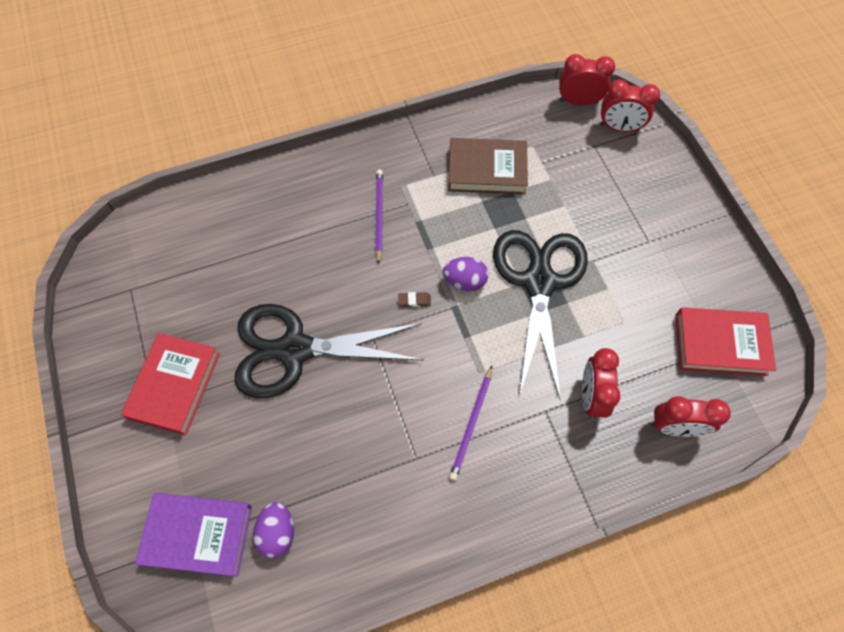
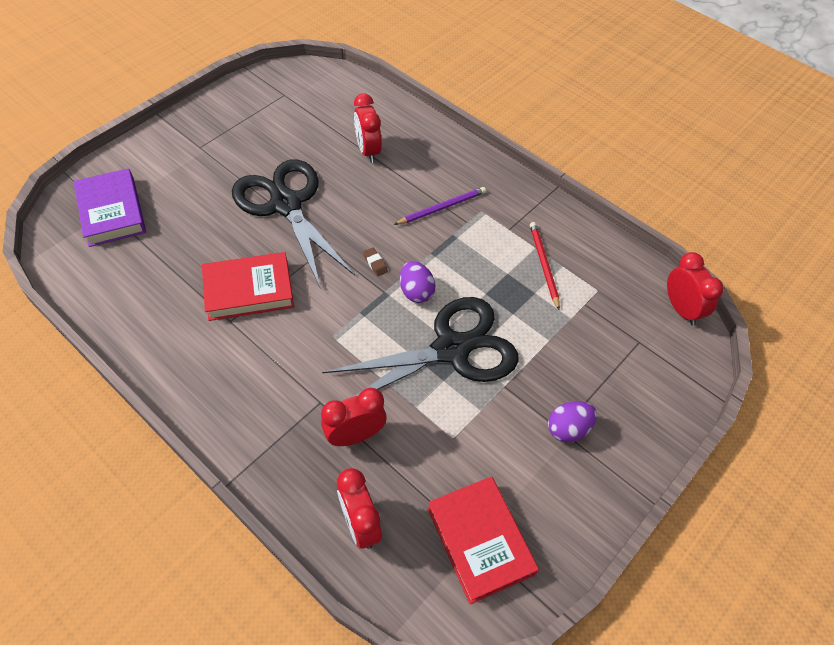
camera: 60 degrees right, 10 degrees down
red book [121,333,220,436] -> red book moved to [202,252,294,321]
purple egg [253,502,294,558] -> purple egg moved to [548,401,597,442]
brown book [448,138,528,194] -> red pencil [530,222,560,310]
purple pencil [449,366,492,481] -> none
red clock [600,79,660,132] -> red clock moved to [354,94,382,163]

